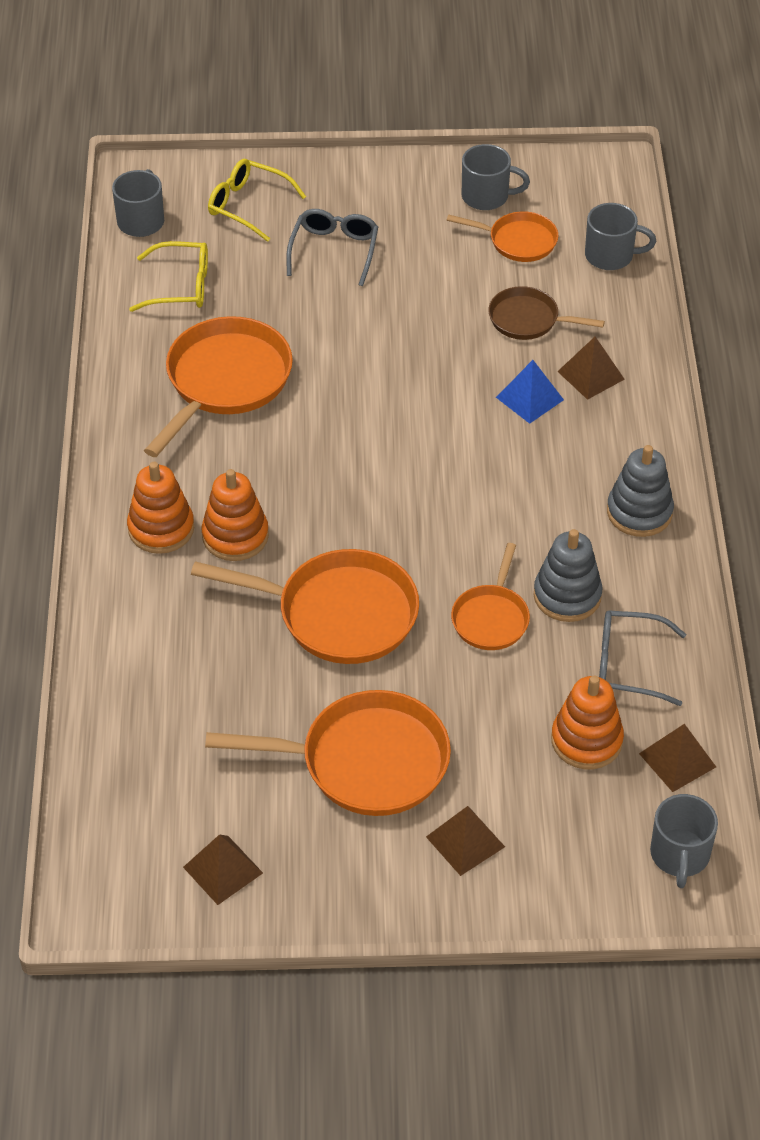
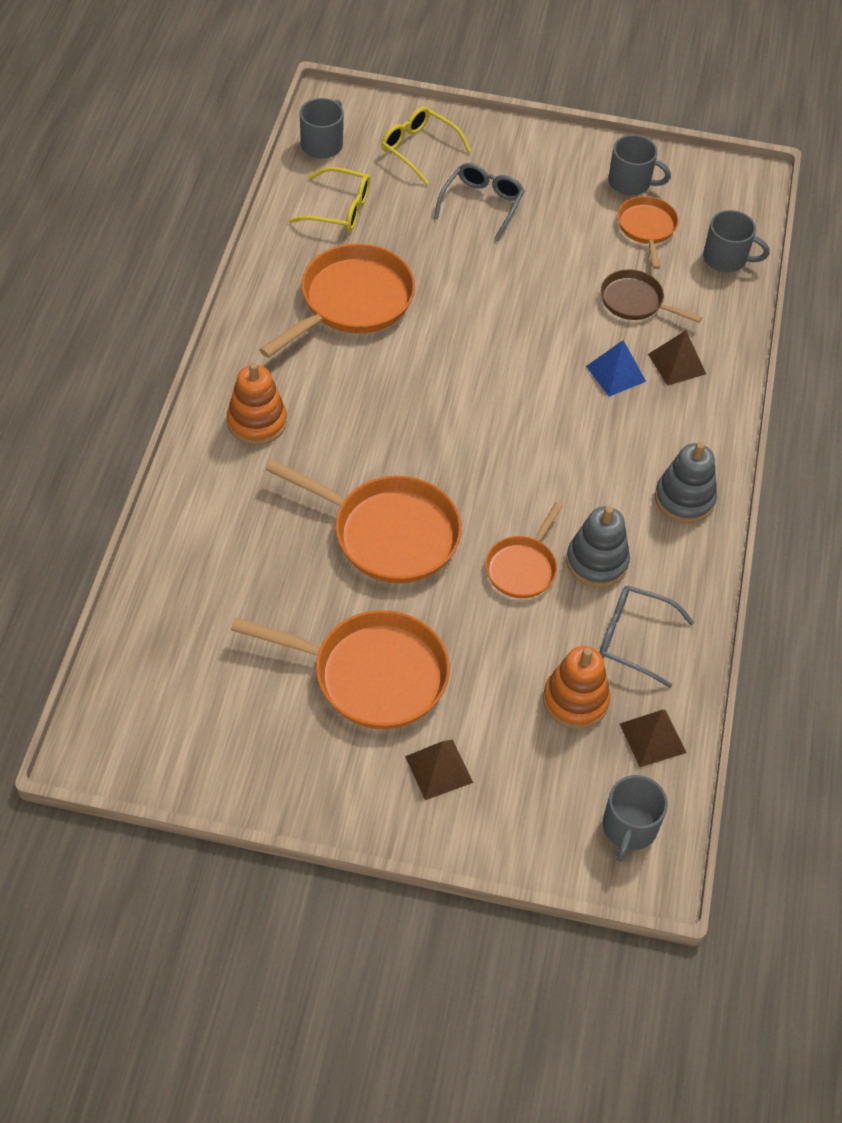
camera: 10 degrees right, 5 degrees up
brown pyramid [183,835,263,905] -> none
orange stacking toy [202,469,269,561] -> none
orange pan [447,212,558,262] -> orange pan turned 120 degrees counterclockwise [618,196,679,269]

